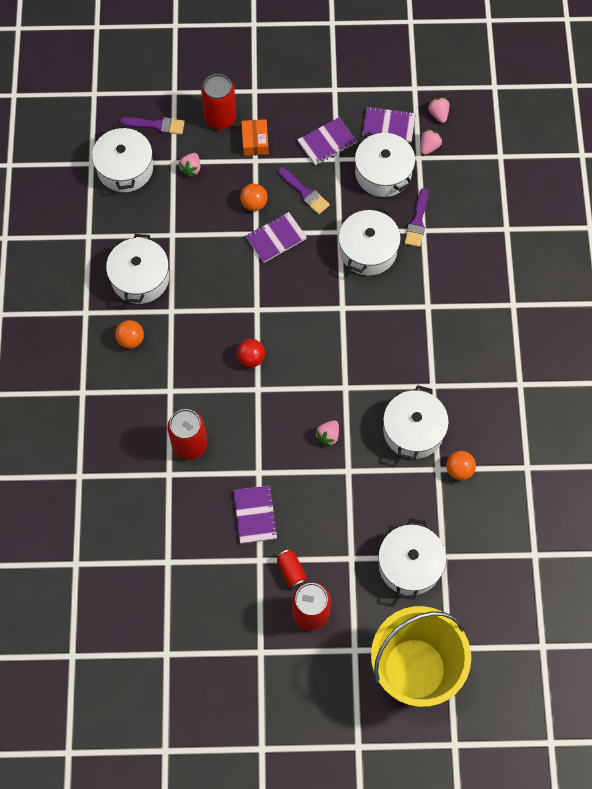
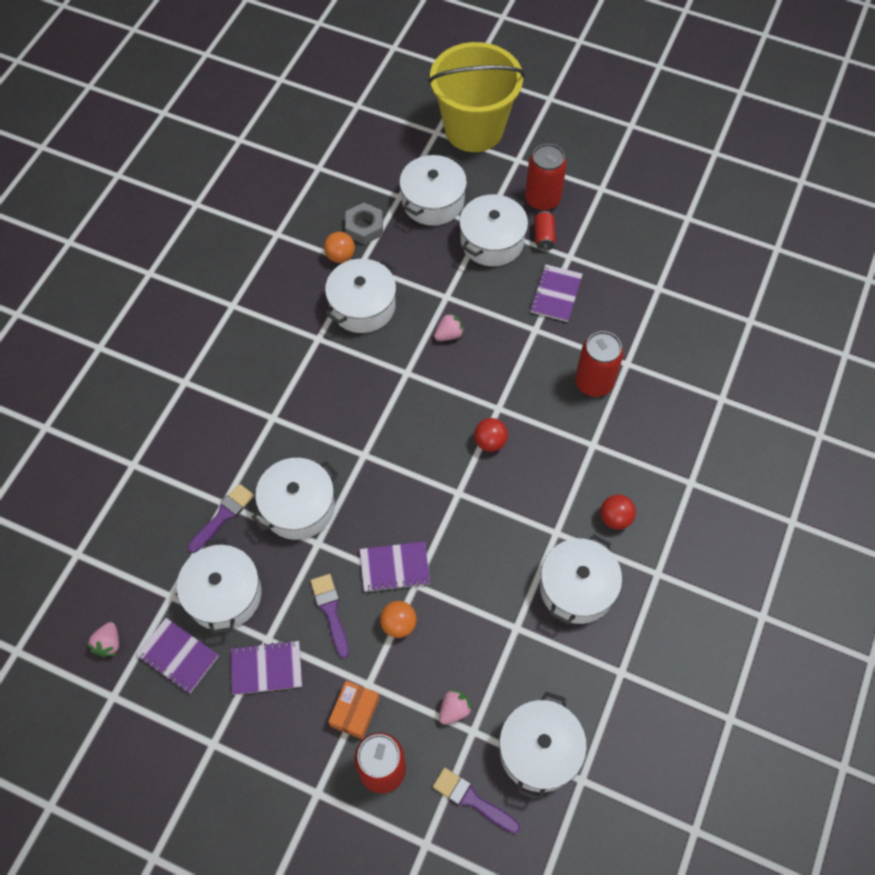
camera: 155 degrees left, 5 degrees down
orange ball [115,320,144,349] -> red ball [600,495,636,530]
pink strawberry [421,129,443,155] -> none
none -> grey nut [345,202,383,245]
none -> white pot [459,194,528,266]

